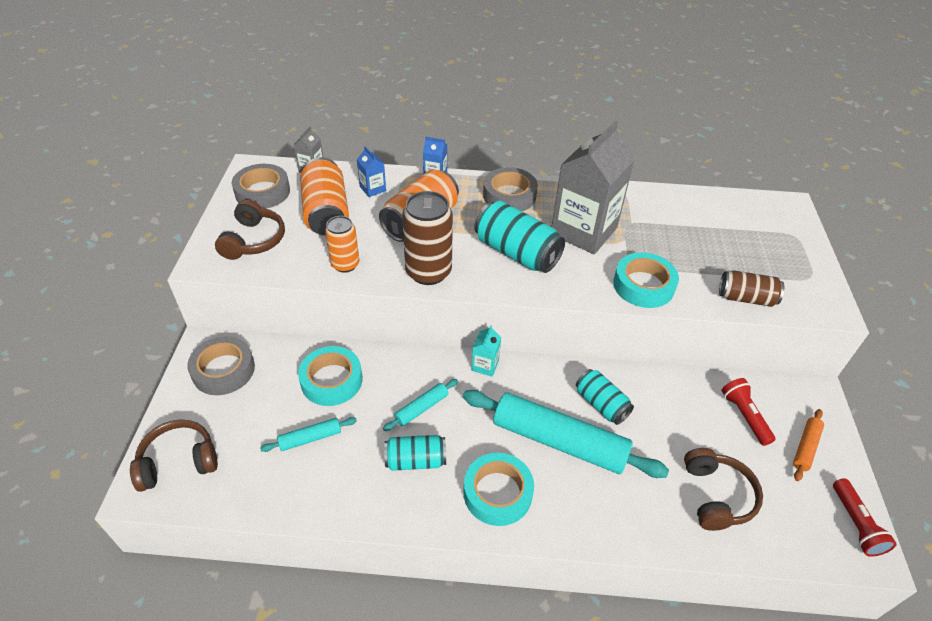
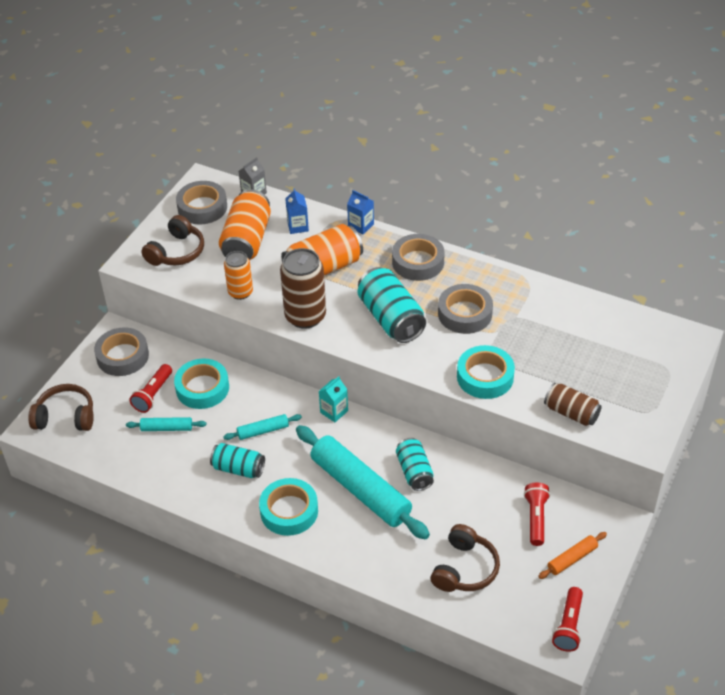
camera: 25 degrees right, 0 degrees up
grey carton [551,120,635,254] -> grey tape [438,284,493,334]
none -> red flashlight [129,364,172,413]

